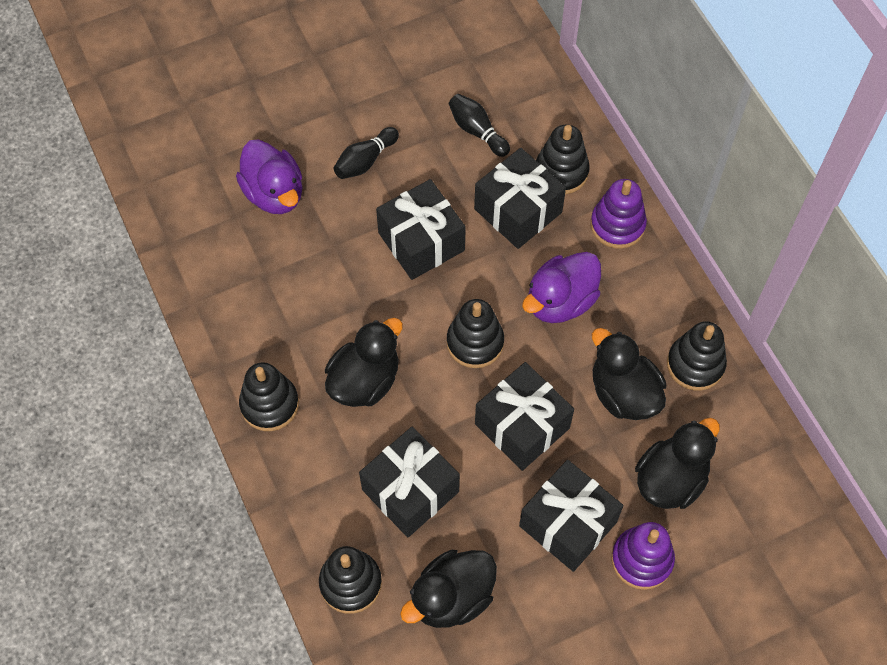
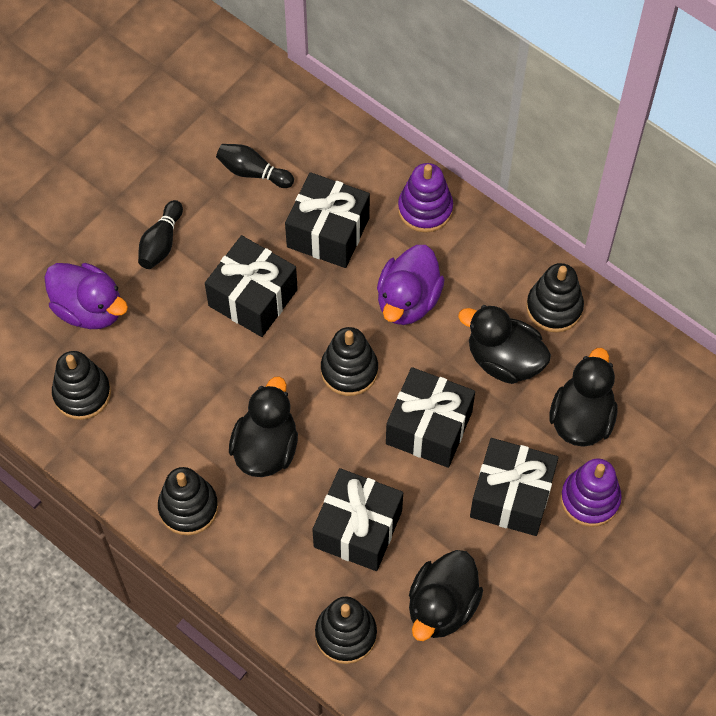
camera: 25 degrees left, 0 degrees up
black stacking toy [536,124,590,194] -> black stacking toy moved to [52,351,111,420]

